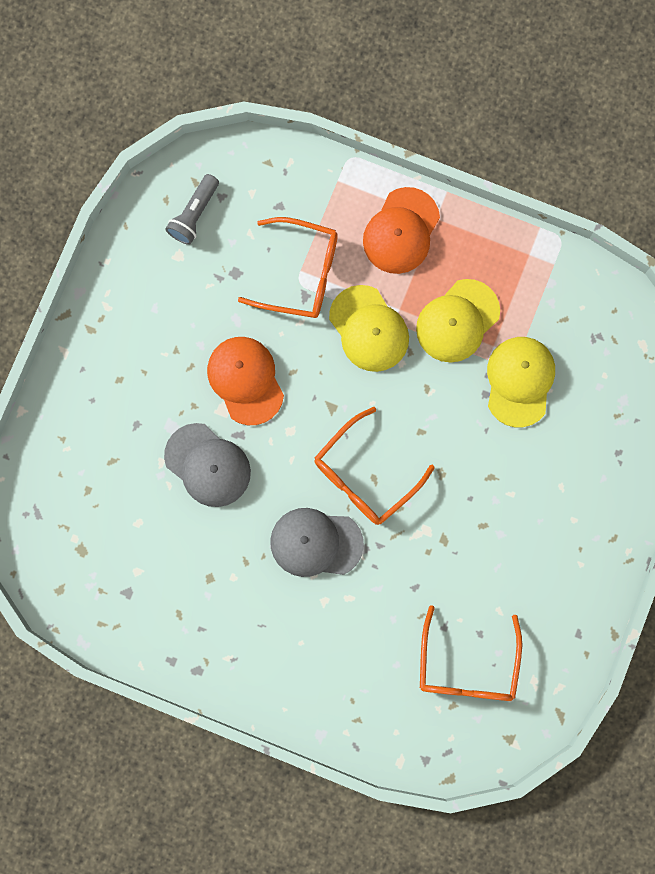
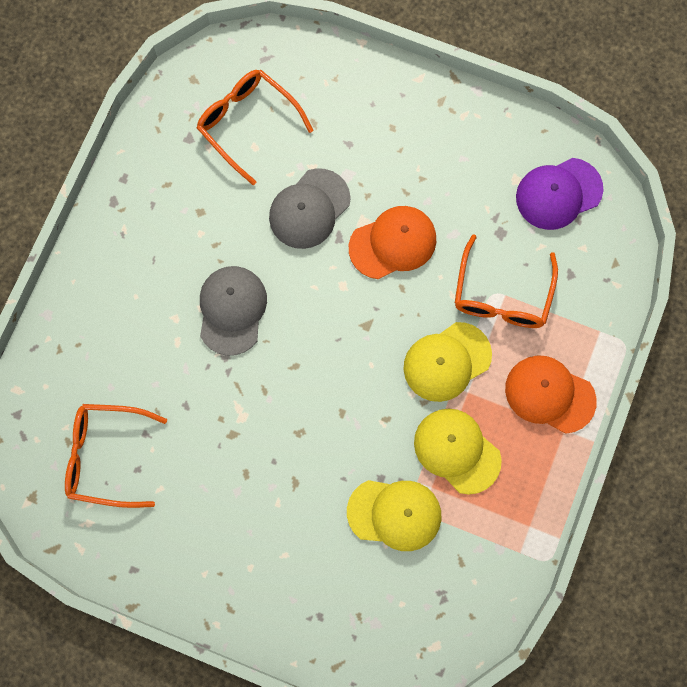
camera: 90 degrees right, 5 degrees down
grey flashlight [165,174,219,245] -> purple cap [516,158,604,230]
orange glasses [314,407,435,525] -> orange glasses moved to [197,70,313,185]

